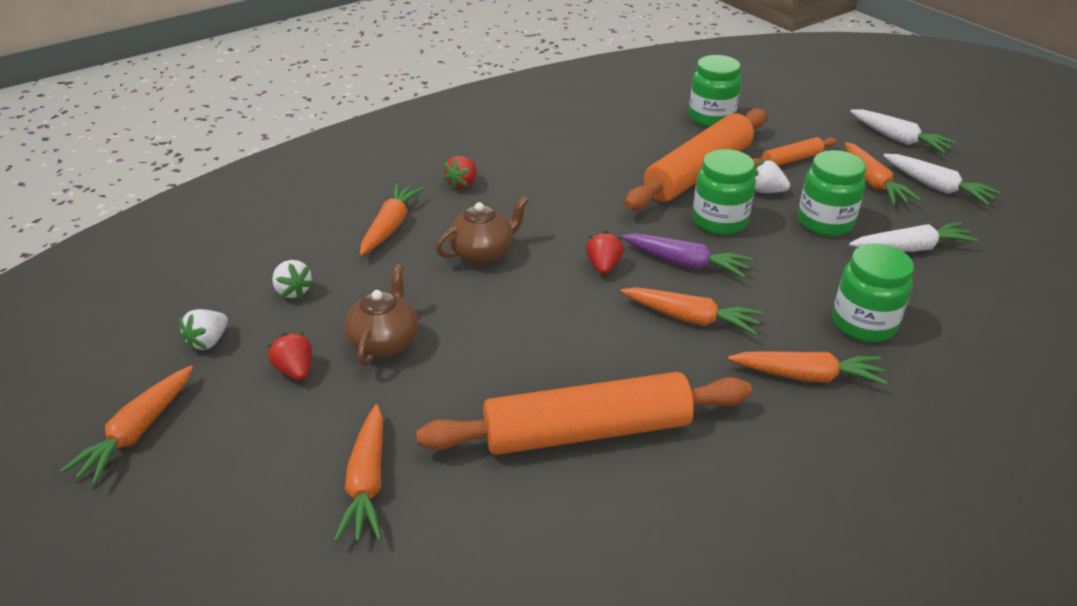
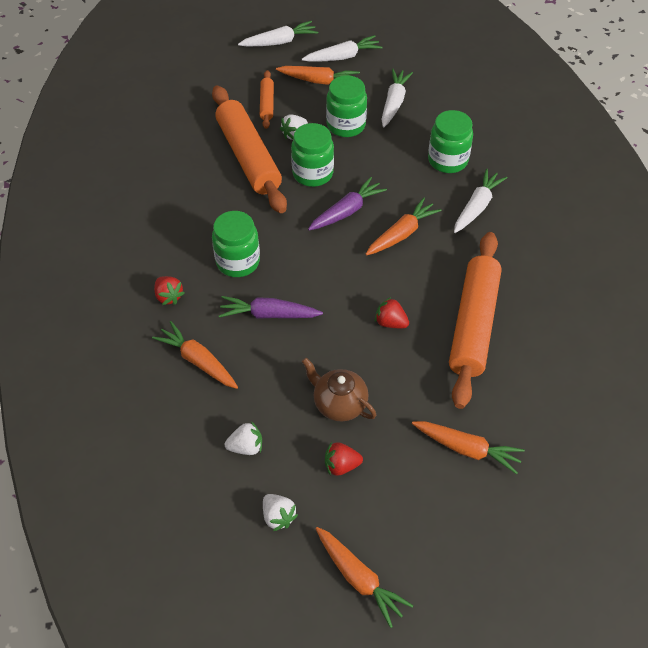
camera: 65 degrees left, 15 degrees up
brown teapot [436,196,529,265] -> purple carrot [219,296,323,319]
red strawberry [586,231,624,275] -> red strawberry moved to [375,297,409,328]
green jar [689,55,742,127] -> green jar moved to [212,211,260,277]
orange carrot [728,351,888,385] -> white carrot [454,168,508,233]

